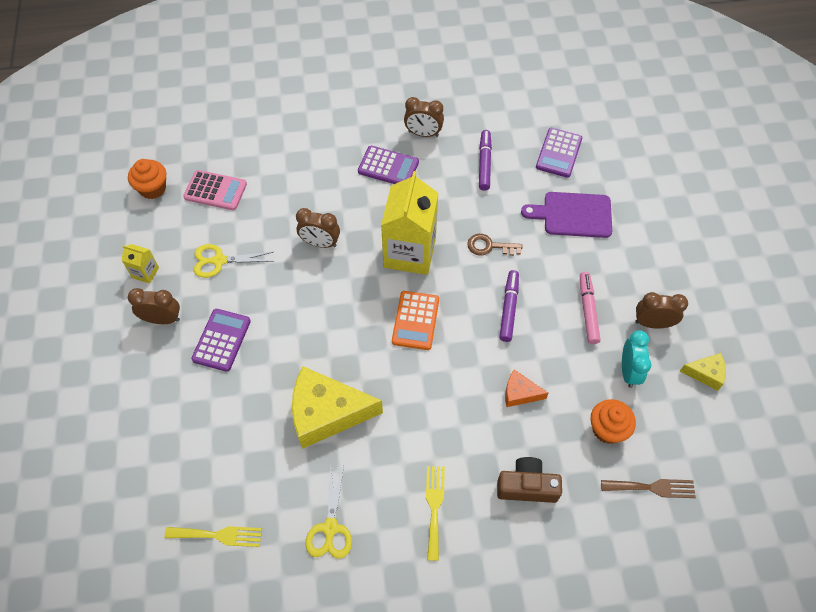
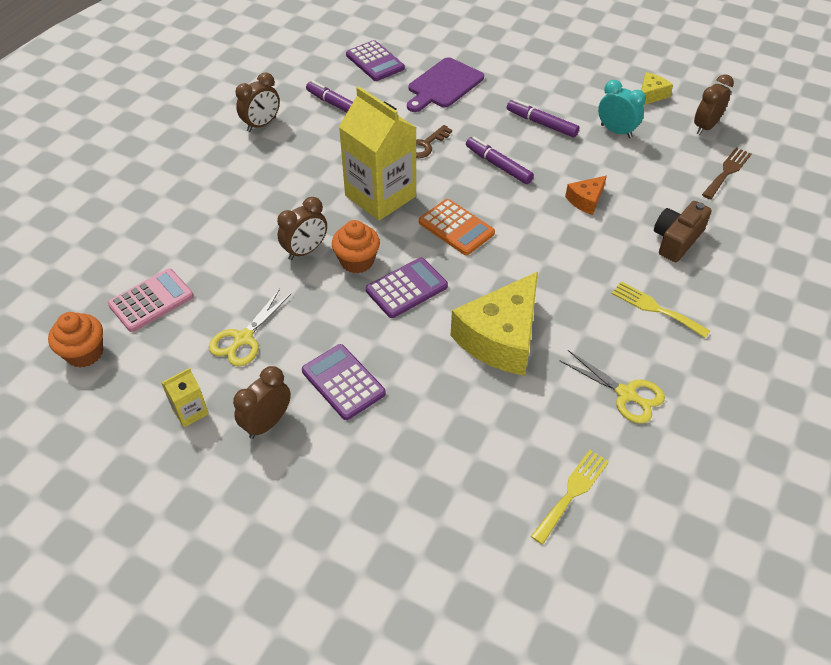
camera: 55 degrees left, 10 degrees down
purple calculator [358,146,419,184] -> purple calculator moved to [366,258,448,318]
pink marker [580,272,600,344] -> purple marker [507,99,579,137]
orange cupcake [590,399,636,444] -> orange cupcake moved to [332,220,380,273]
brown clock [635,292,688,329] -> brown clock moved to [694,74,734,135]

